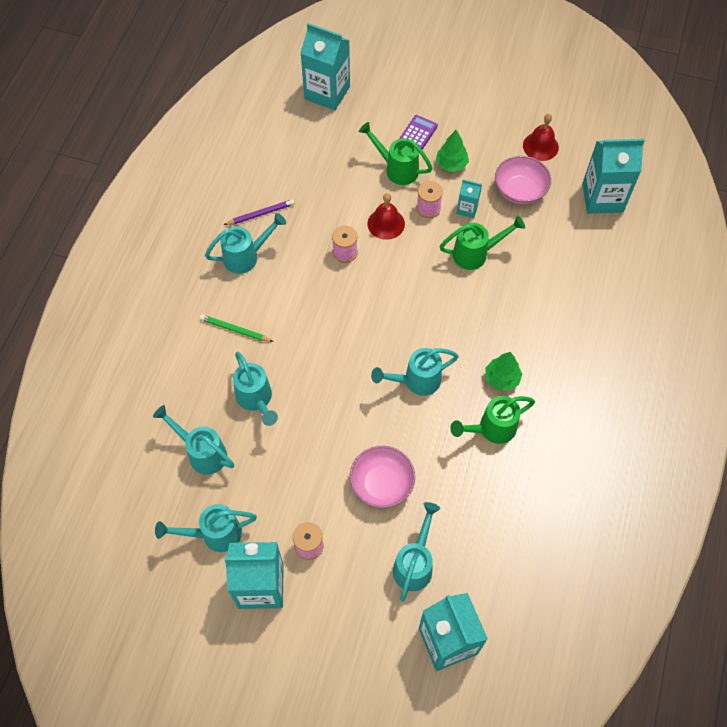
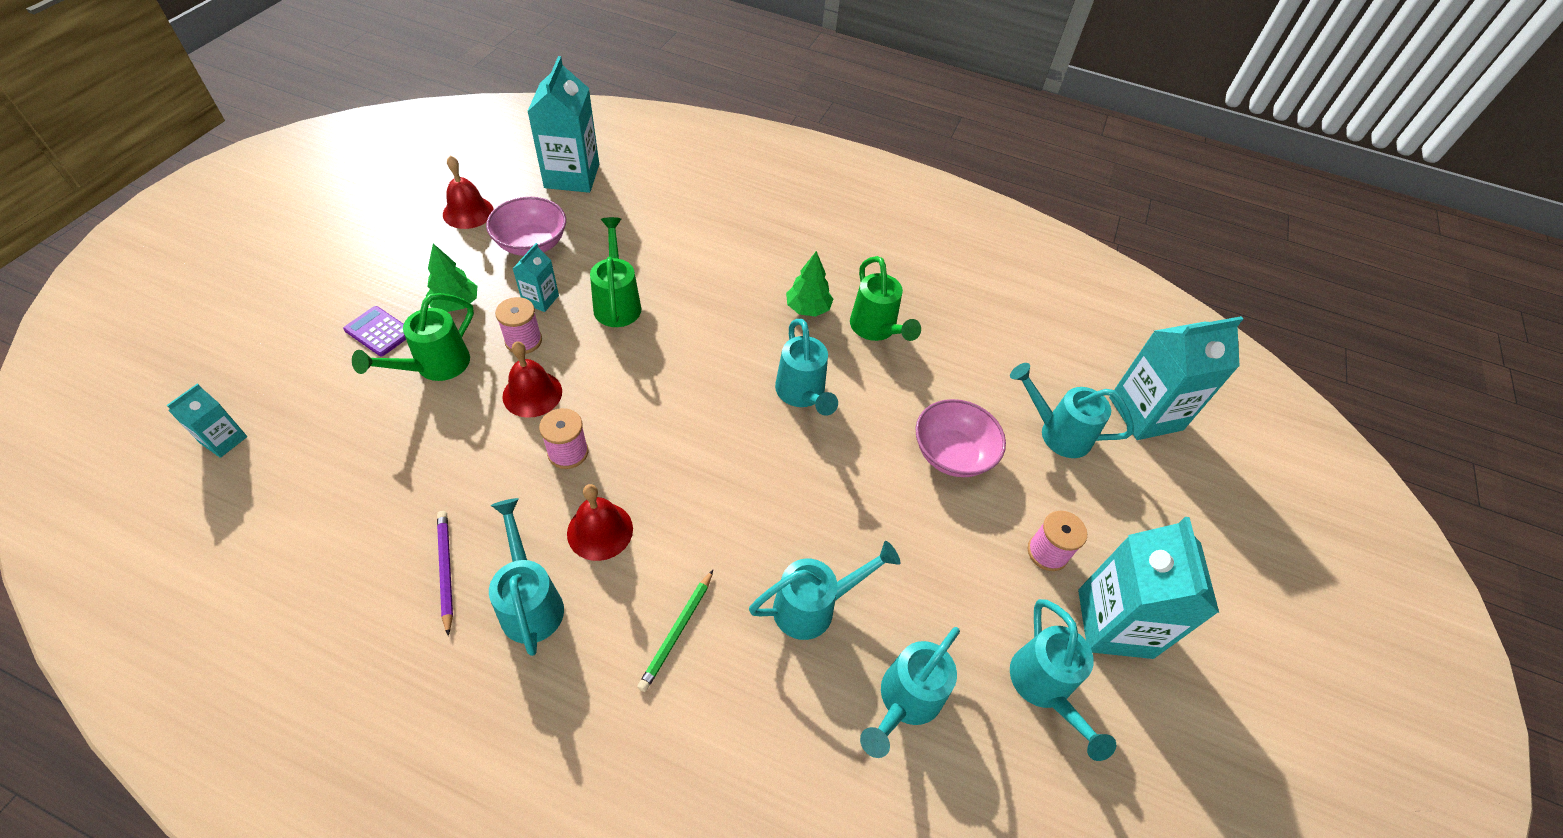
camera: 90 degrees left, 10 degrees down
turquoise carton [301,23,350,110] -> turquoise carton [167,384,247,458], size x0.49
none -> red bell [567,484,633,561]

